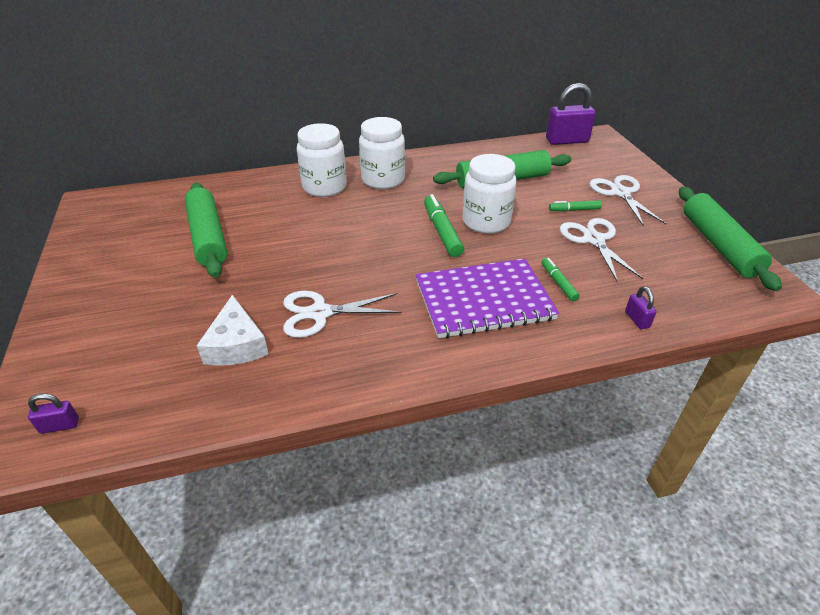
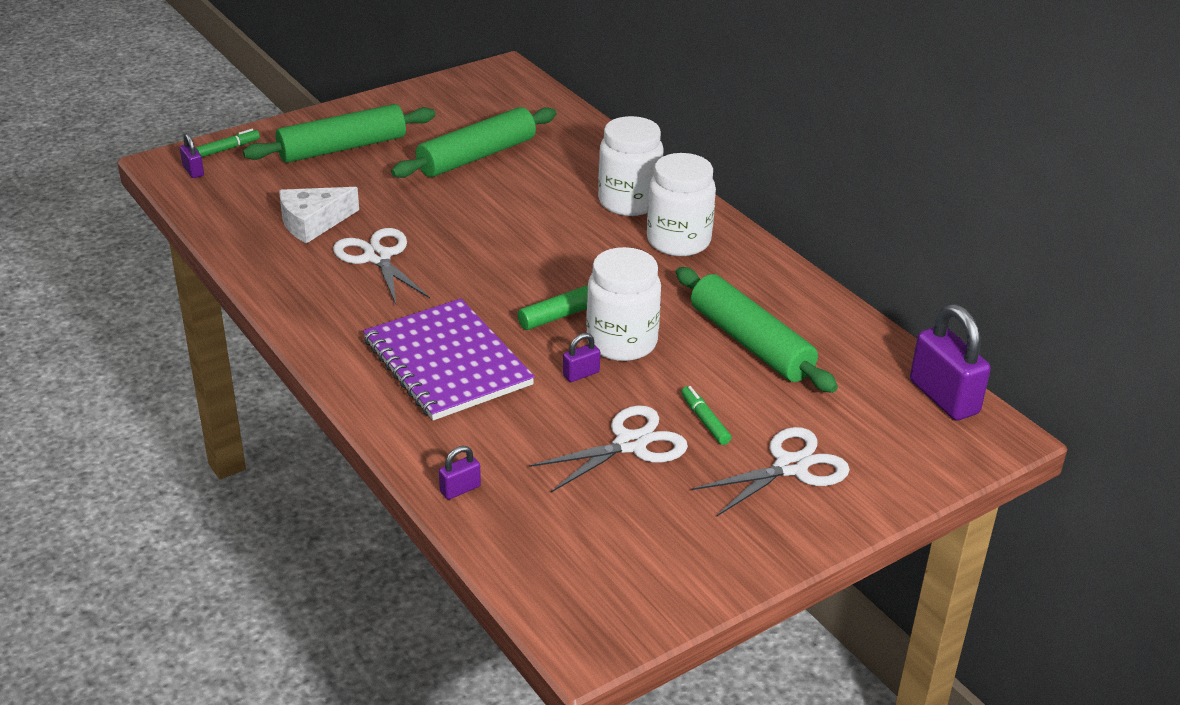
camera: 70 degrees right, 5 degrees down
green marker [542,258,580,302] -> green marker moved to [196,129,260,157]
green rolling pin [679,187,782,291] -> green rolling pin moved to [243,104,435,163]
none -> purple padlock [563,333,600,382]

